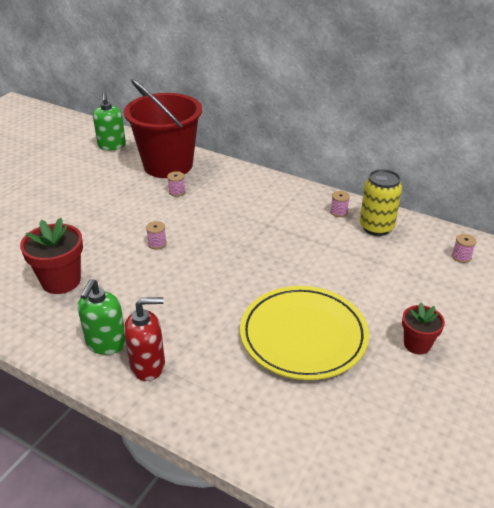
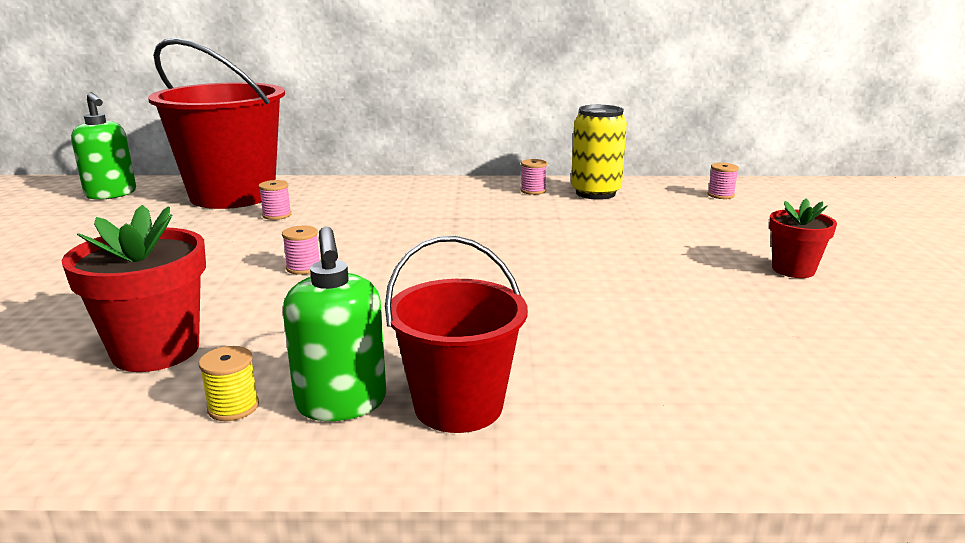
camera: 30 degrees left, 15 degrees down
red soap dispenser [124,297,165,381] -> red bucket [385,236,528,433]
yellow plate [240,286,369,380] -> none
none -> yellow spool [199,346,259,421]

